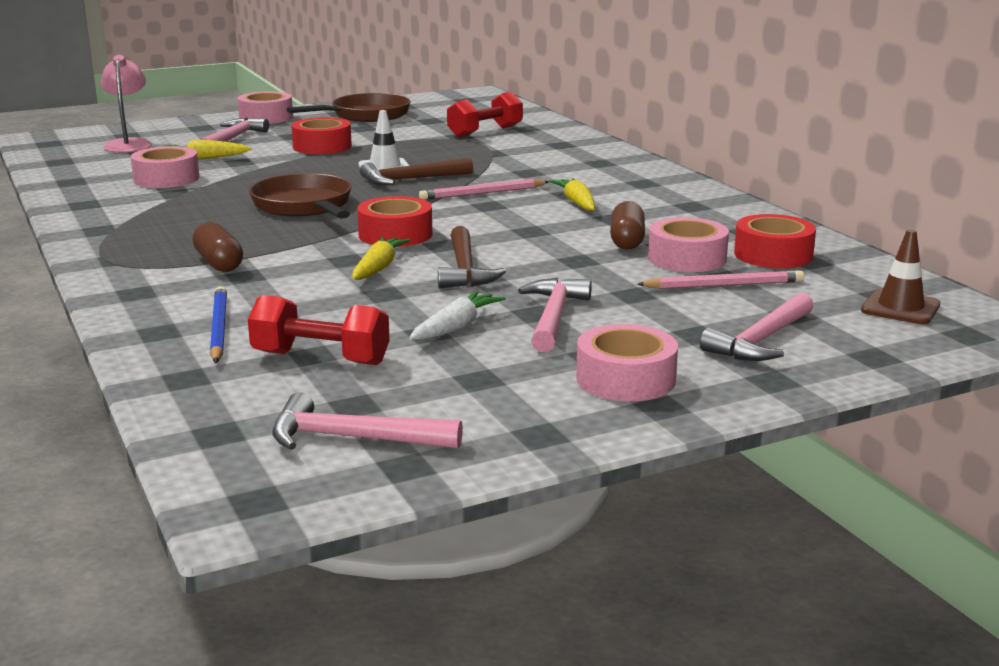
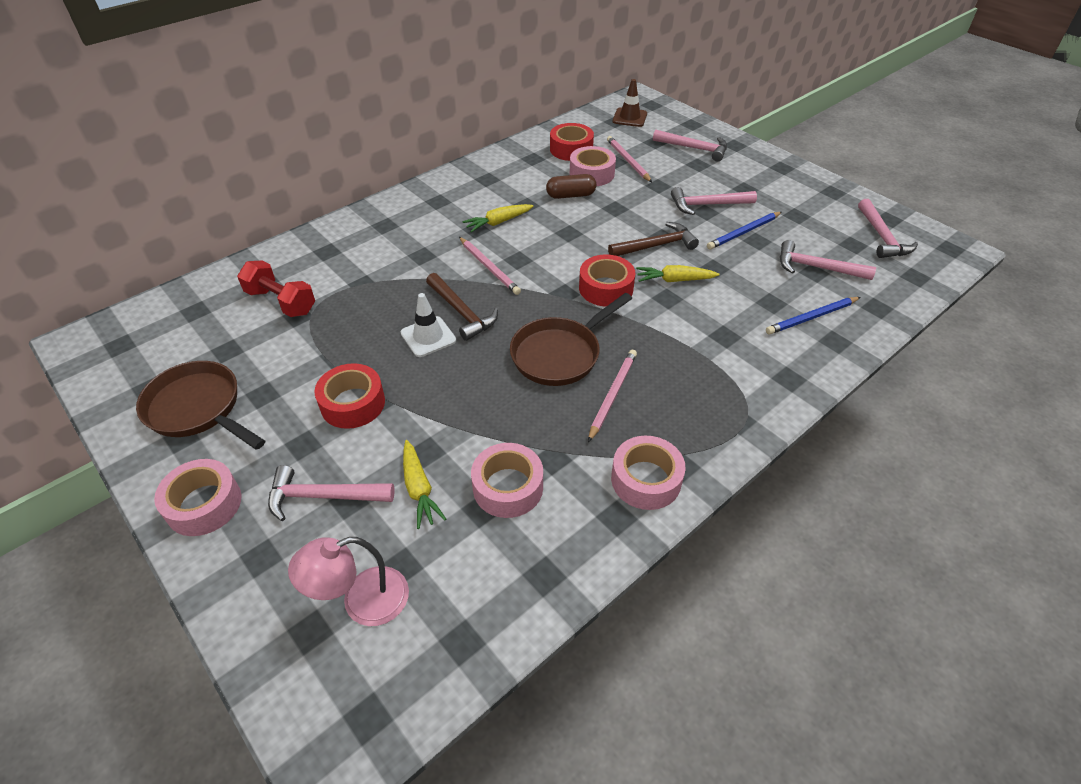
camera: 105 degrees left, 25 degrees up
brown capsule [192,222,243,272] -> none
red dumbbell [248,295,390,365] -> pink hammer [780,240,876,280]
white carrot [409,291,506,340] -> blue pencil [707,212,782,250]
pink tape [576,324,678,401] -> pink tape moved to [611,436,686,510]
none -> pink pencil [588,350,637,442]

